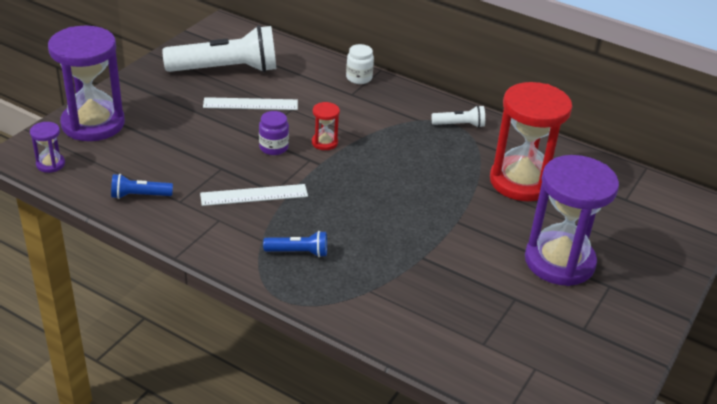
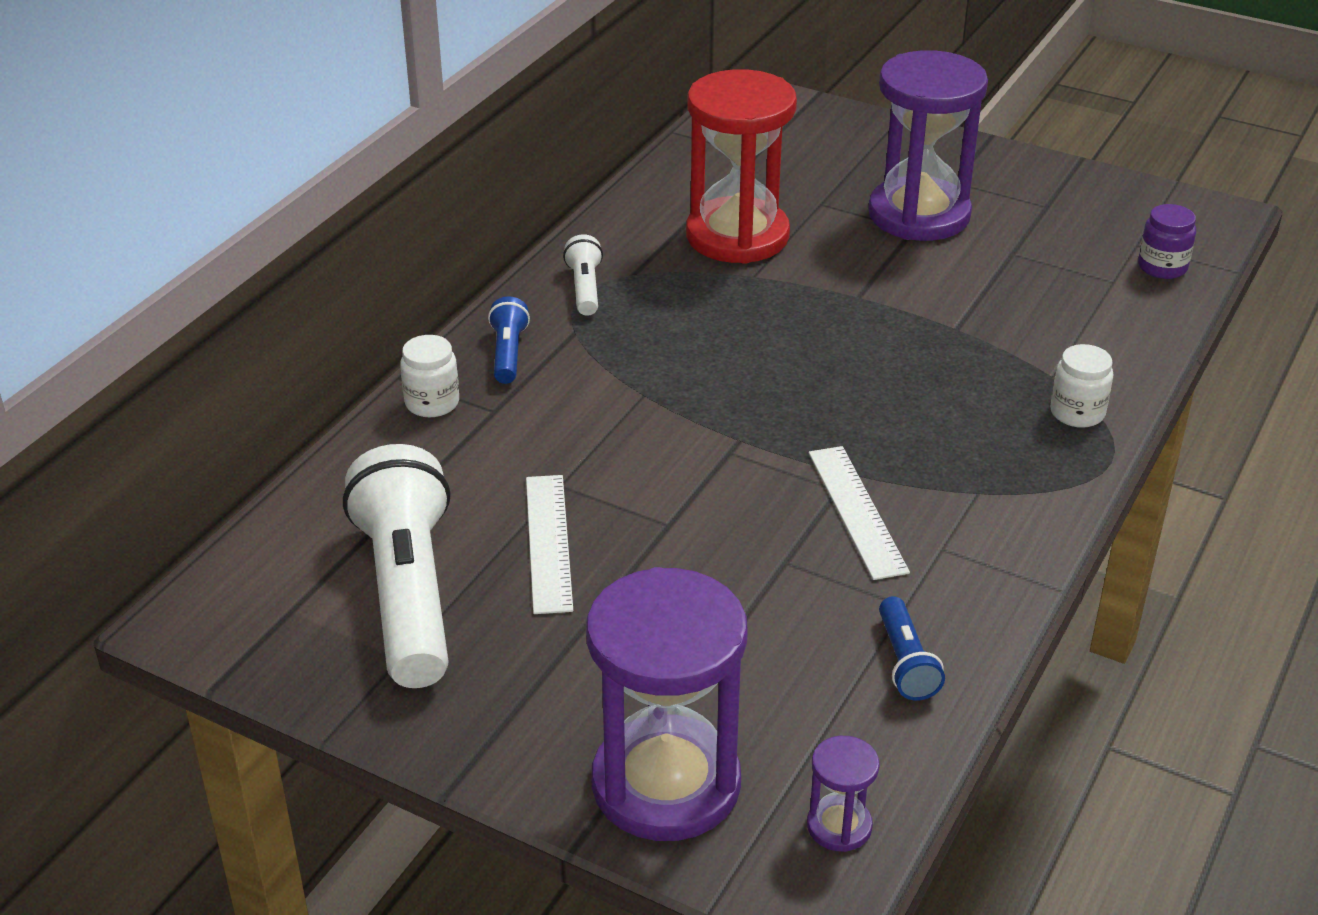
camera: 90 degrees left, 0 degrees up
purple jar [259,111,289,155] -> purple jar moved to [1138,204,1196,279]
blue flashlight [263,231,327,257] -> blue flashlight moved to [488,296,530,384]
red hourglass [312,102,340,150] -> none
none -> white jar [1050,344,1113,428]

